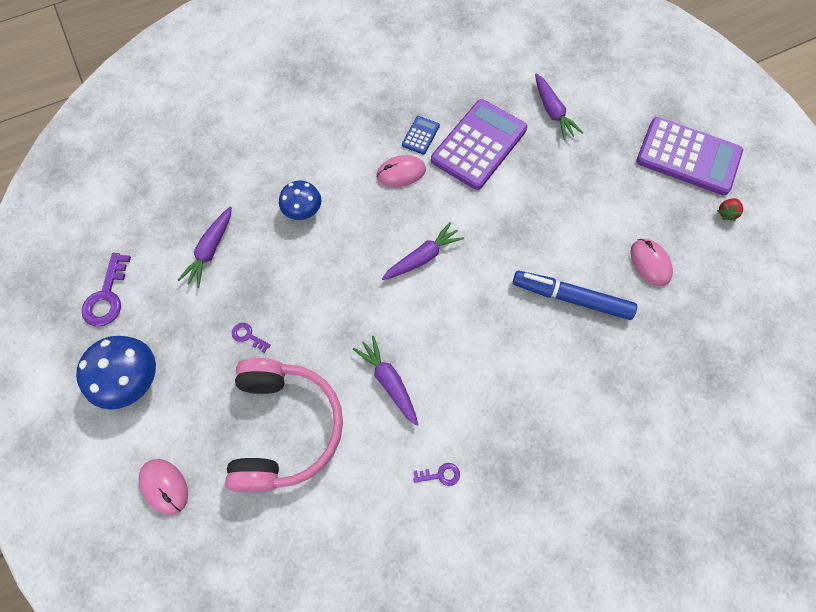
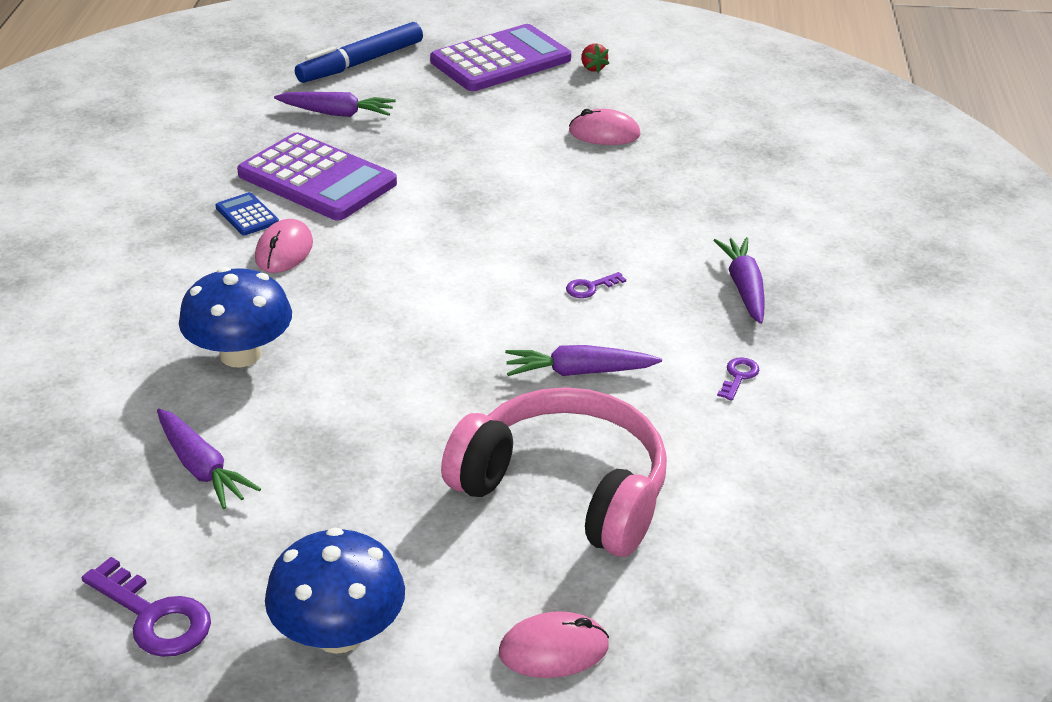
camera: 60 degrees left, 30 degrees down
purple key [232,323,271,353] -> purple key moved to [566,272,626,298]
blue mushroom [279,181,322,220] -> blue mushroom [179,267,292,367], size x1.54
purple carrot [382,222,464,280] -> purple carrot moved to [713,237,764,324]
purple calculator [431,99,527,190] -> purple calculator turned 150 degrees clockwise [237,133,397,220]
blue marker [513,271,637,320] -> blue marker moved to [295,22,423,83]

